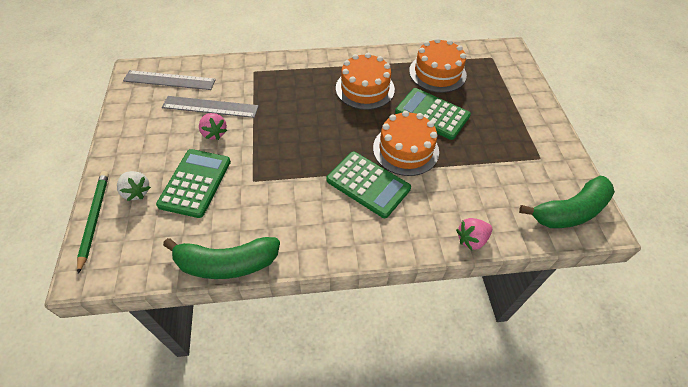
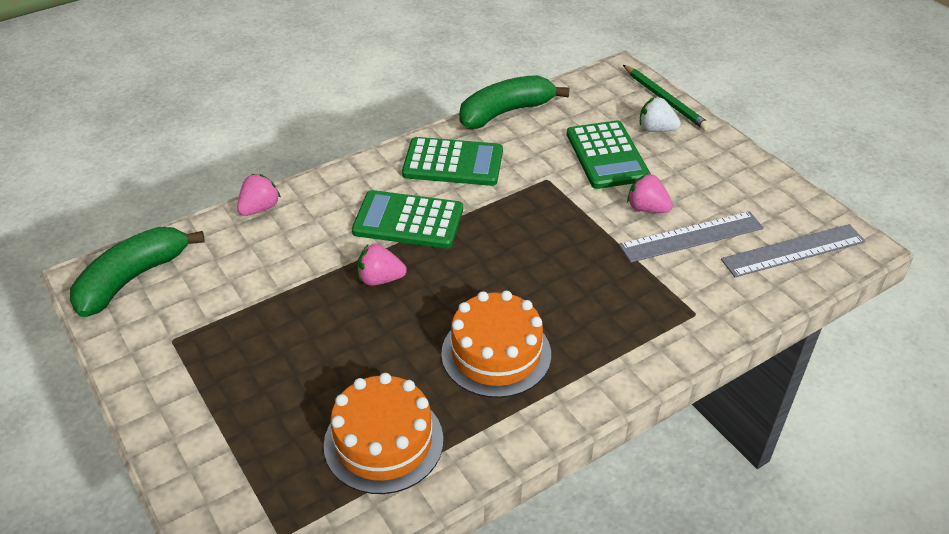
camera: 155 degrees right, 10 degrees down
orange cake [373,111,439,176] -> pink strawberry [357,244,407,286]
green calculator [395,88,471,140] -> green calculator moved to [402,137,503,186]

